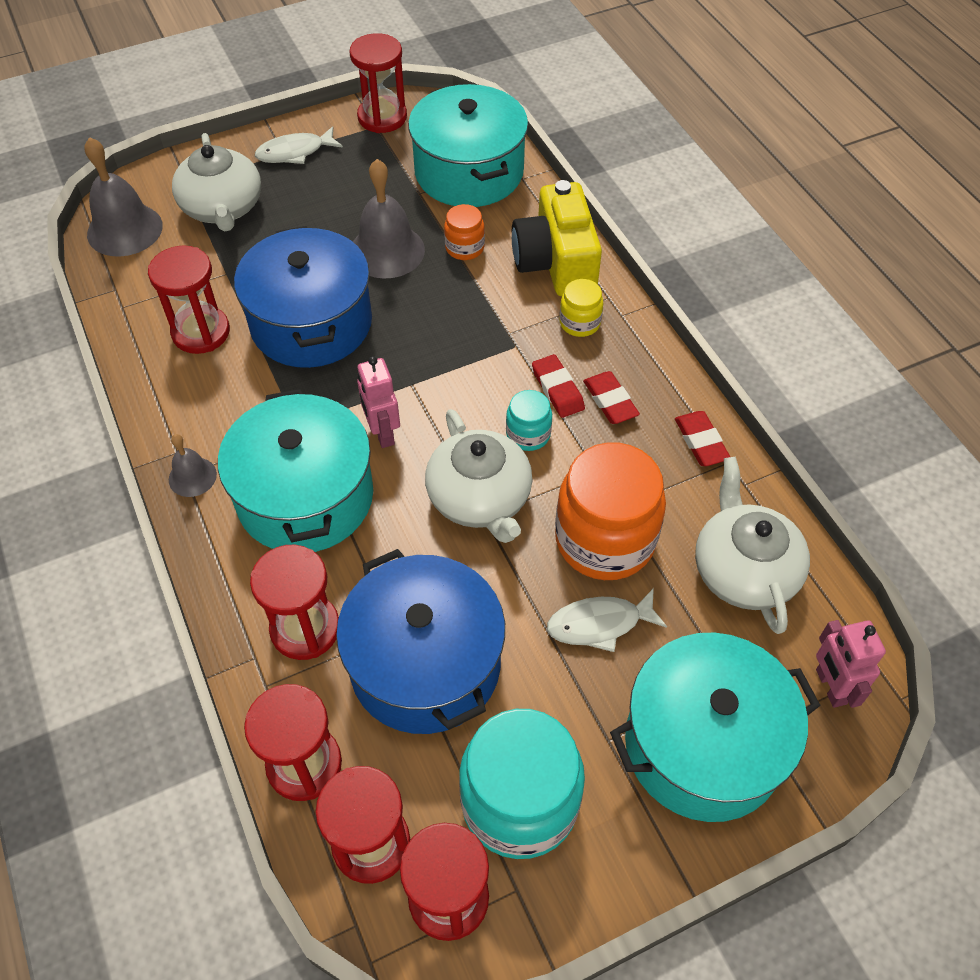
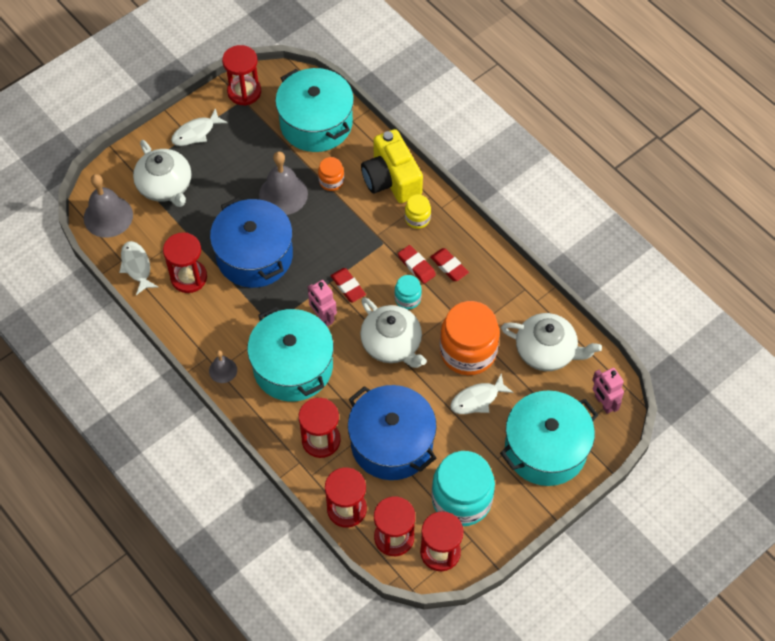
camera: 15 degrees left, 5 degrees up
red eraser [675,411,730,466] -> red eraser moved to [330,268,366,302]
white teapot [695,456,810,634] -> white teapot turned 135 degrees clockwise [501,313,602,371]
none -> white fish [119,241,158,295]

